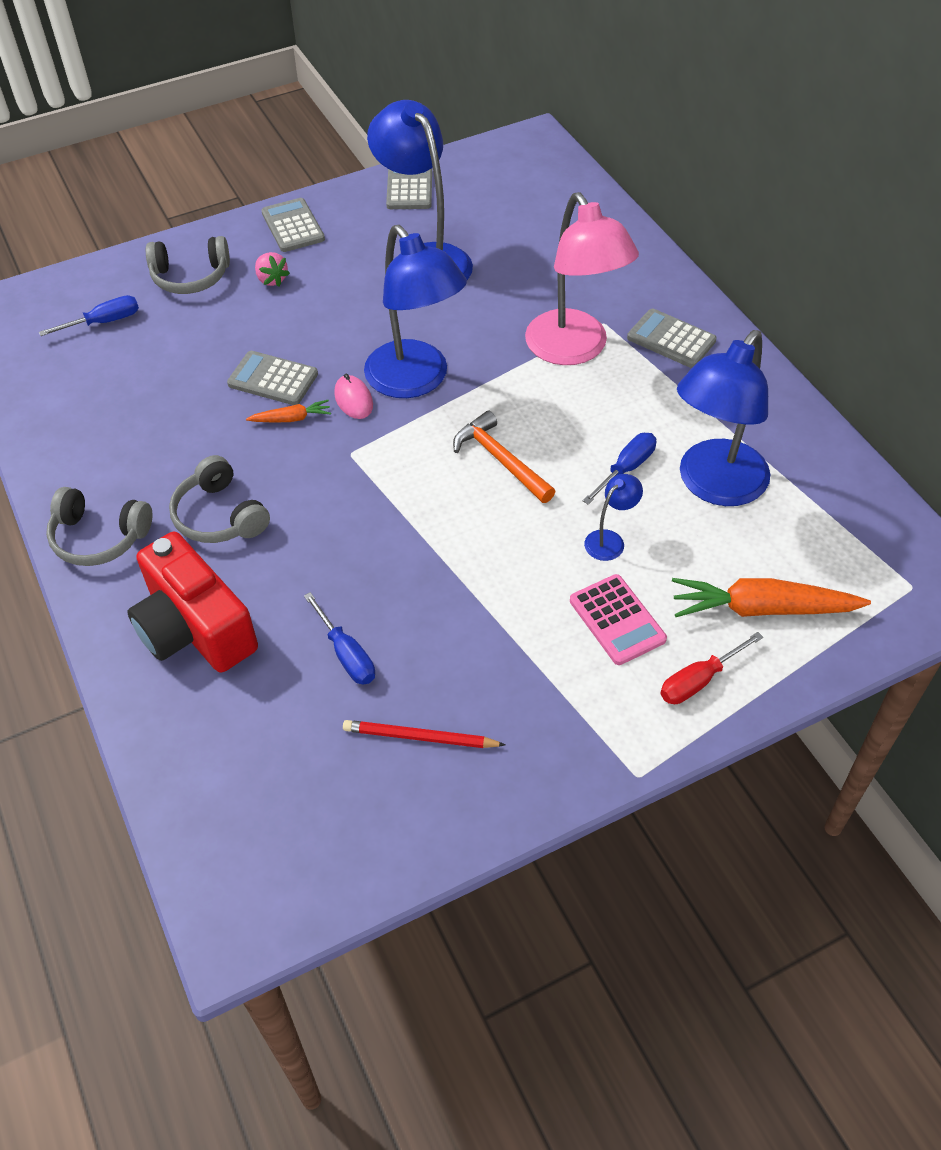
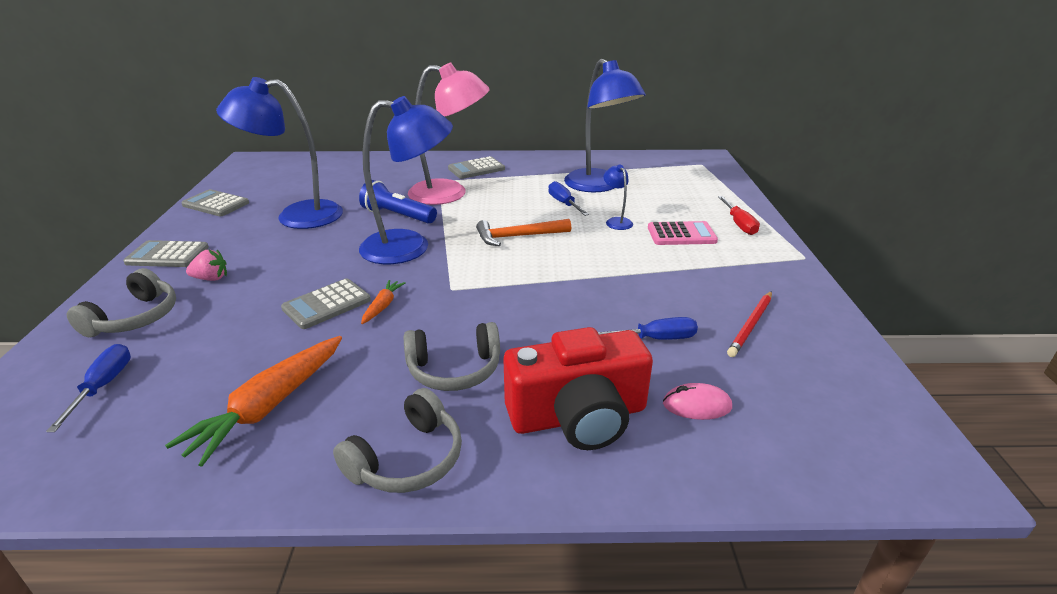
camera: 65 degrees left, 20 degrees down
pink mouse [334,374,373,419] -> pink mouse moved to [663,383,732,420]
orange carrot [672,578,871,617] -> orange carrot moved to [165,336,342,467]
none -> blue flashlight [359,180,437,224]

